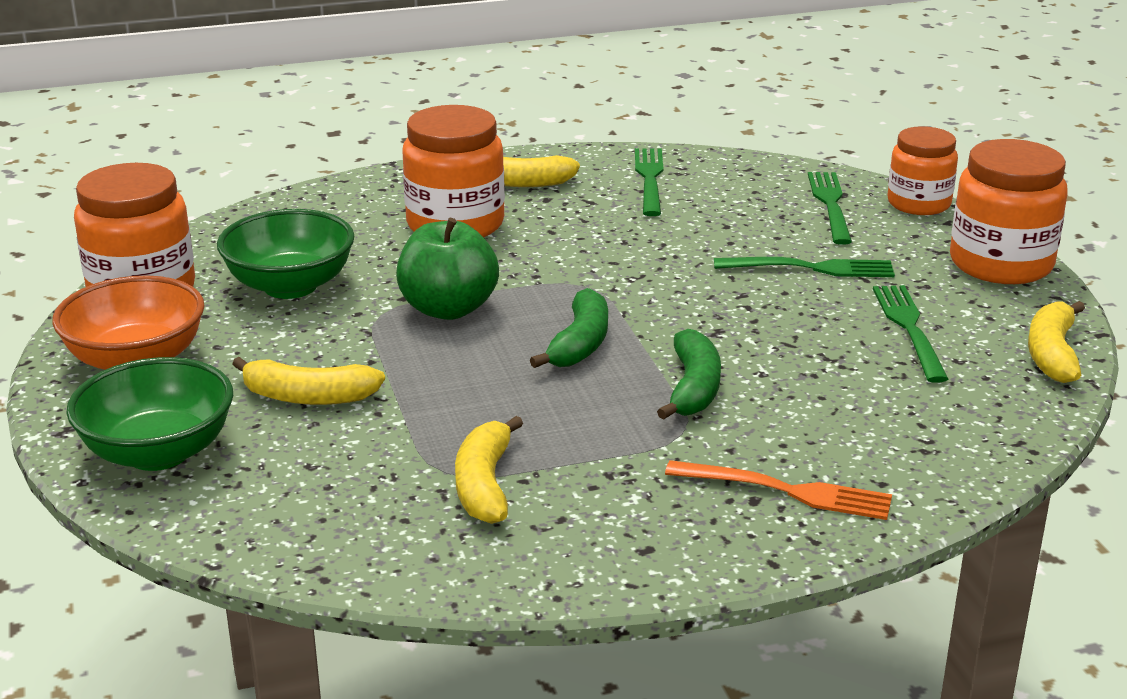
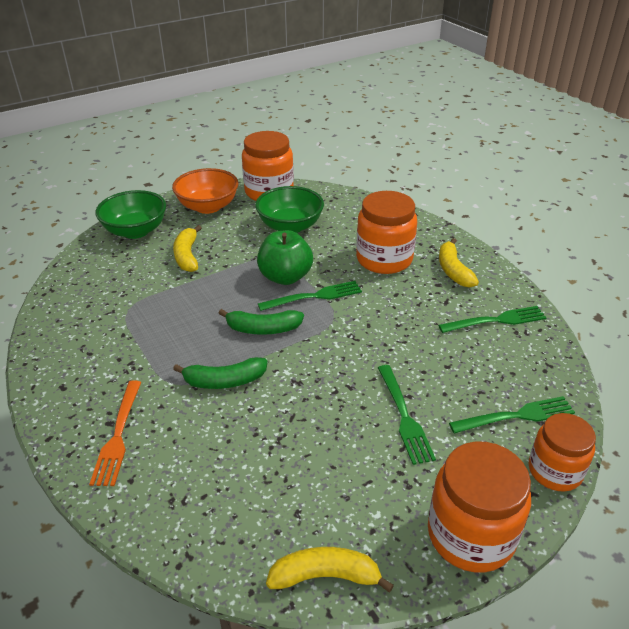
camera: 75 degrees right, 10 degrees up
yellow banana [455,416,523,524] -> none
green fork [873,285,948,383] -> green fork moved to [258,281,362,311]

